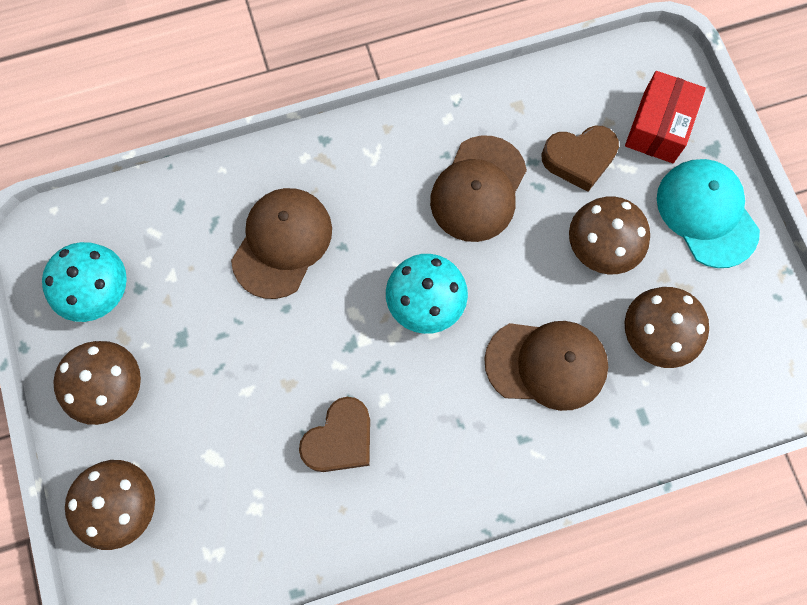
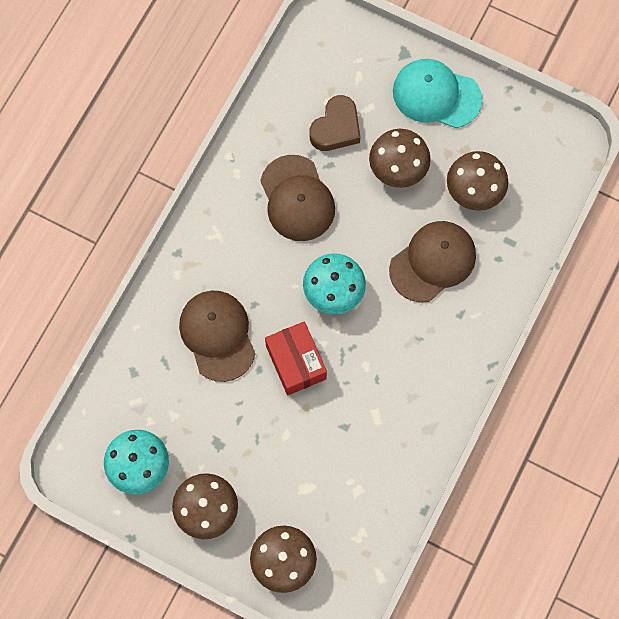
camera: 45 degrees left, 0 degrees up
brown heart [299,397,370,472] -> none
red box [625,71,706,163] -> red box moved to [265,321,327,395]

